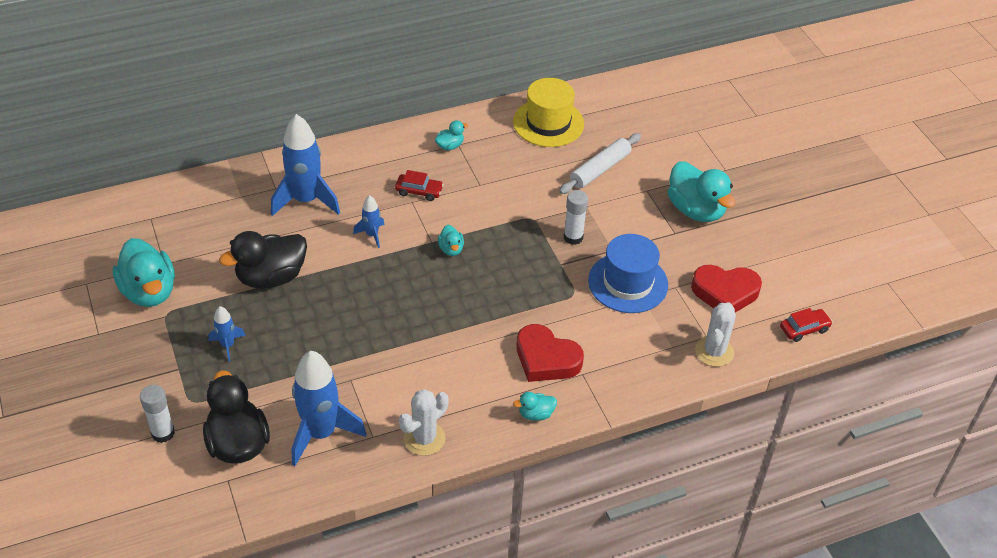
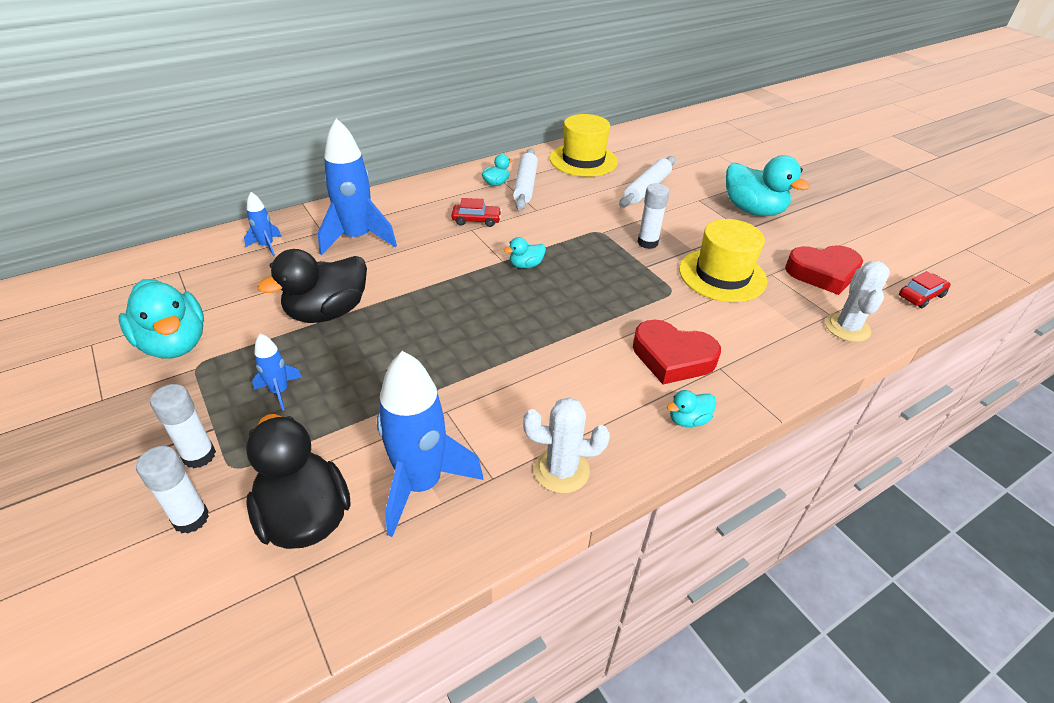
camera: 10 degrees left, 5 degrees down
blue rocket [353,195,385,248] -> blue rocket moved to [244,192,281,257]
white cactus [399,389,449,456] -> white cactus turned 60 degrees clockwise [523,397,610,493]
turquoise duck [438,225,464,256] -> turquoise duck turned 90 degrees clockwise [504,237,546,268]
blue hat [588,234,668,313] -> yellow hat [679,219,767,302]
none -> white glue stick [150,384,216,468]
none -> white rolling pin [513,149,538,210]

